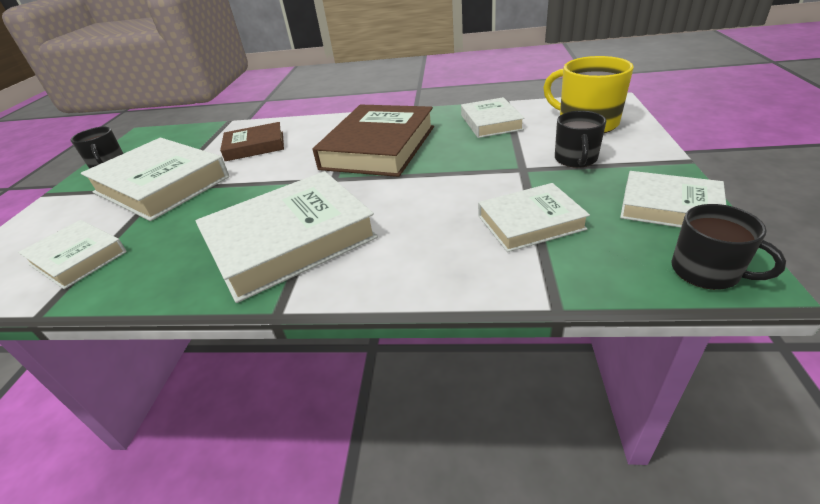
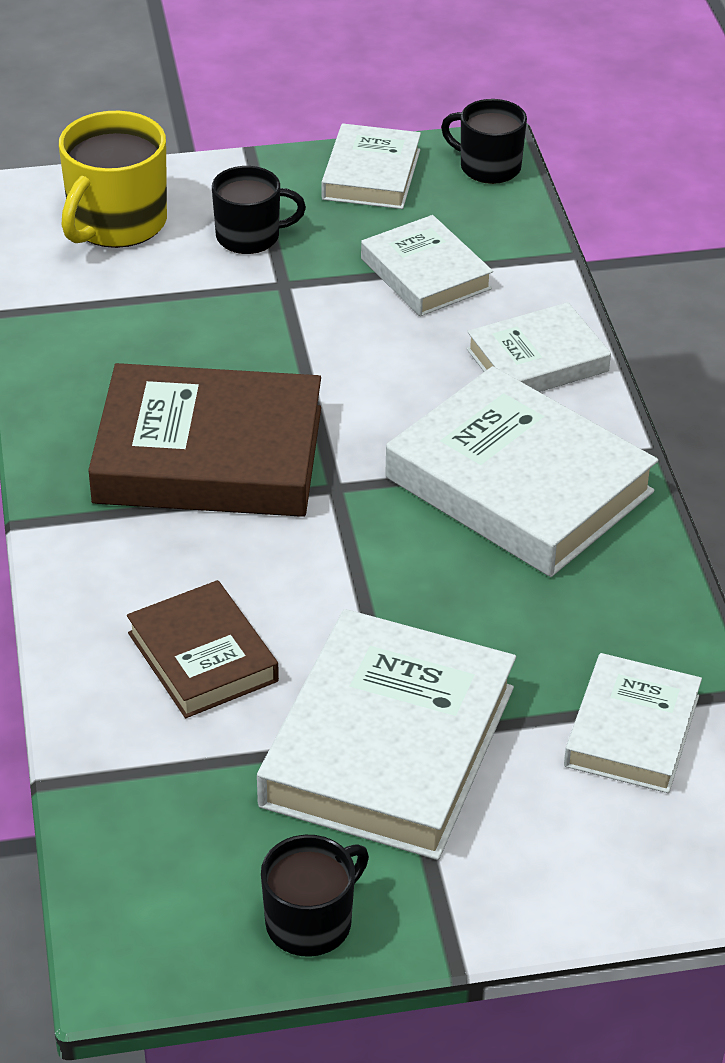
camera: 110 degrees left, 5 degrees up
white book [461,97,525,138] -> white book moved to [466,302,611,392]
black mug [672,204,786,290] -> black mug turned 90 degrees counterclockwise [441,99,527,184]

